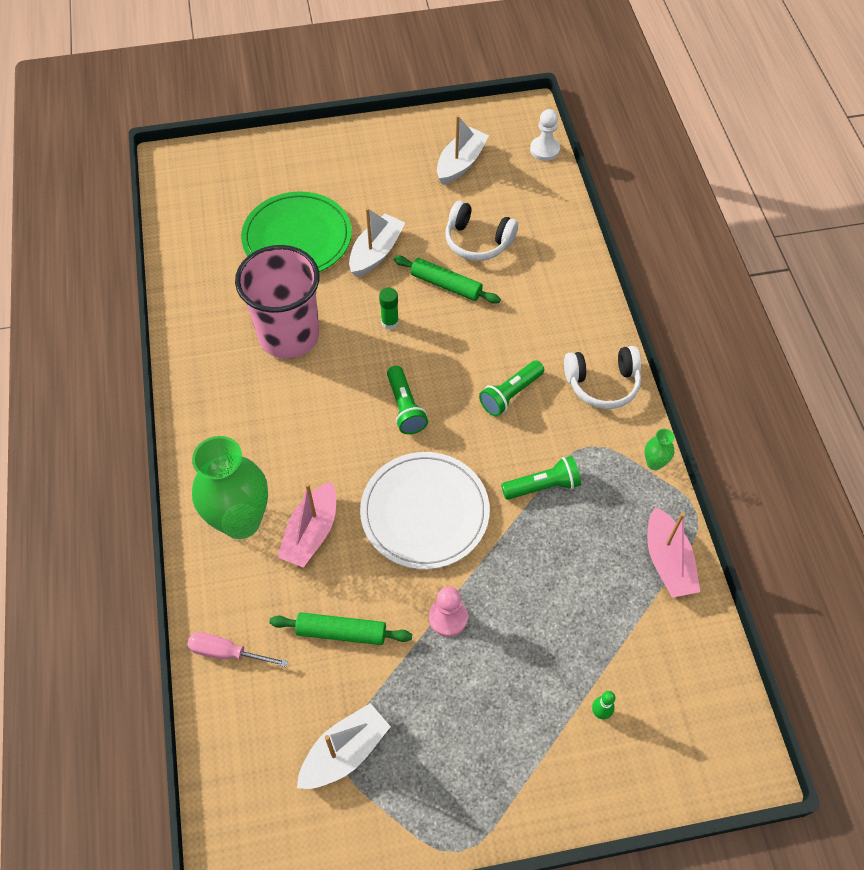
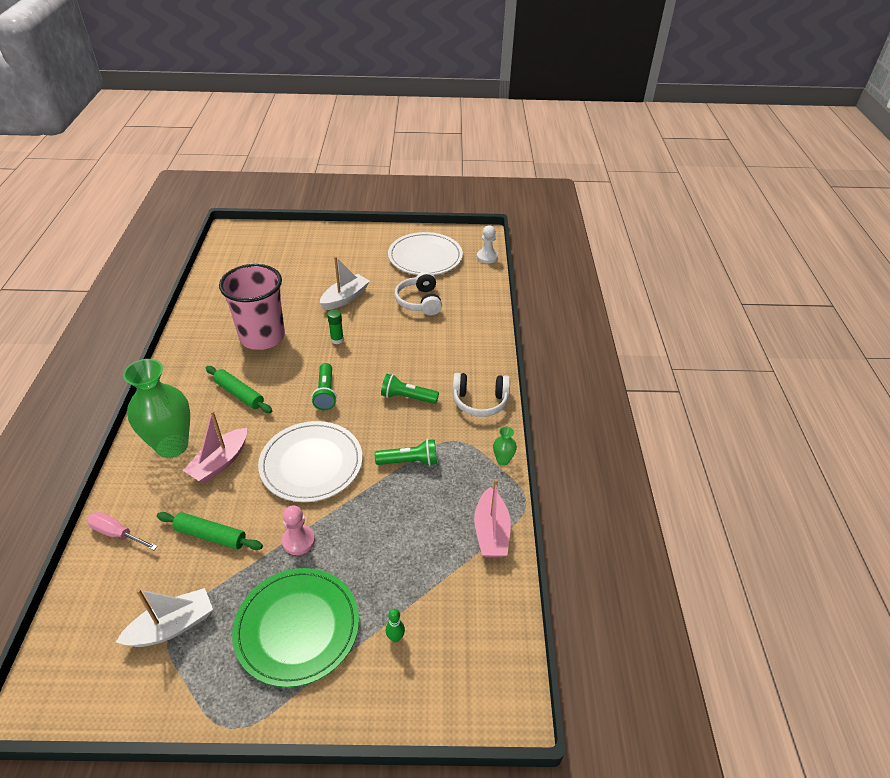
camera: 10 degrees right, 15 degrees down
green plate [241,192,352,272] -> green plate moved to [232,568,359,687]
green rolling pin [394,256,501,304] -> green rolling pin moved to [206,366,272,413]
white boat [437,115,489,185] -> white plate [388,232,463,275]
white headphones [445,201,518,261] -> white headphones turned 45 degrees clockwise [395,271,442,315]
green flashlight [479,360,544,416] -> green flashlight turned 45 degrees clockwise [381,374,439,404]

